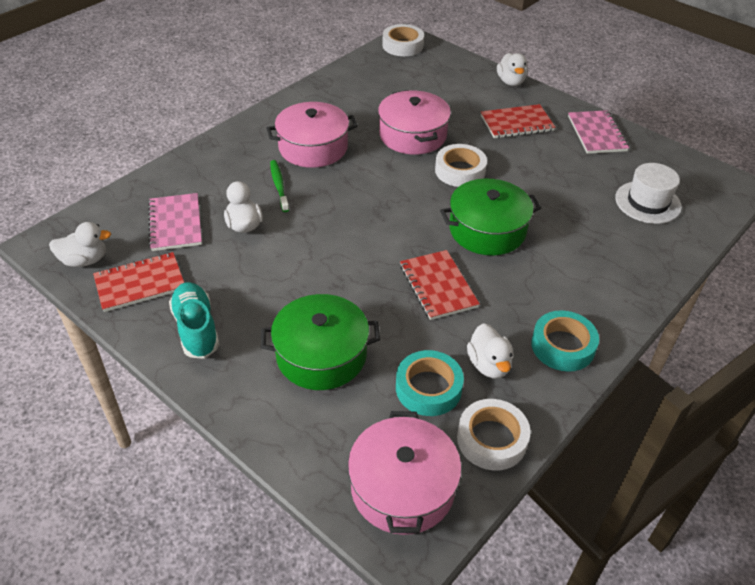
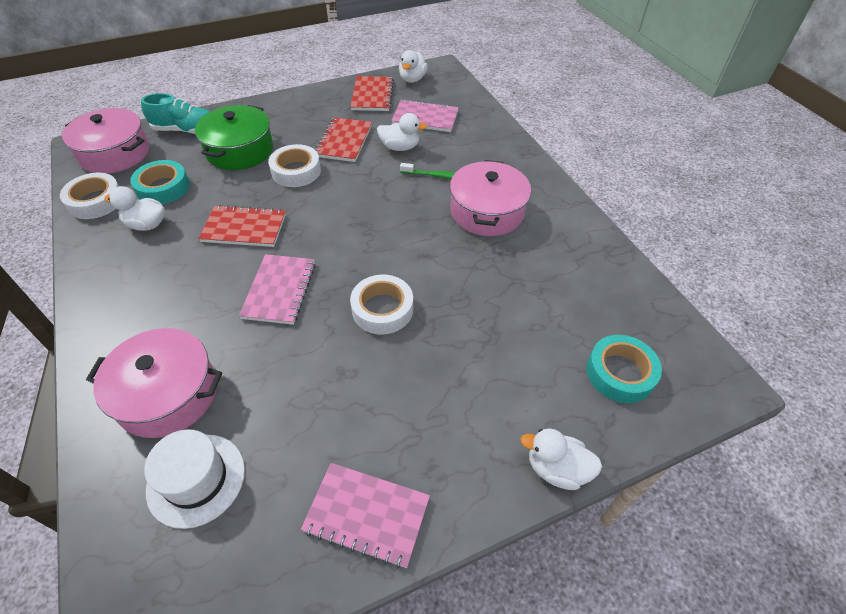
camera: 115 degrees right, 5 degrees up
turquoise shoe [169,282,219,359] -> turquoise shoe moved to [141,93,210,134]
pink pot [378,90,451,155] -> pink pot moved to [86,328,222,438]
white tape [382,24,424,56] -> white tape moved to [268,144,321,187]
green pot [440,179,541,256] -> pink notebook [239,254,316,325]
red notebook [481,104,556,138] -> red notebook moved to [315,117,372,162]
turquoise tape [531,310,599,372] -> turquoise tape moved to [587,335,662,403]

